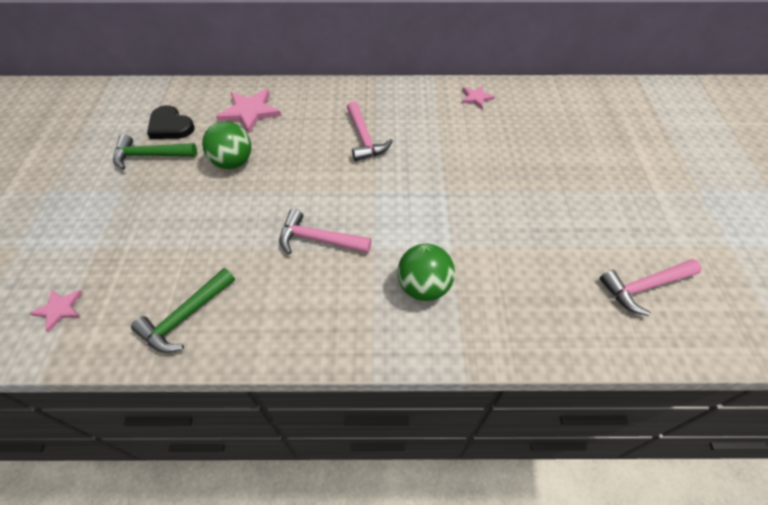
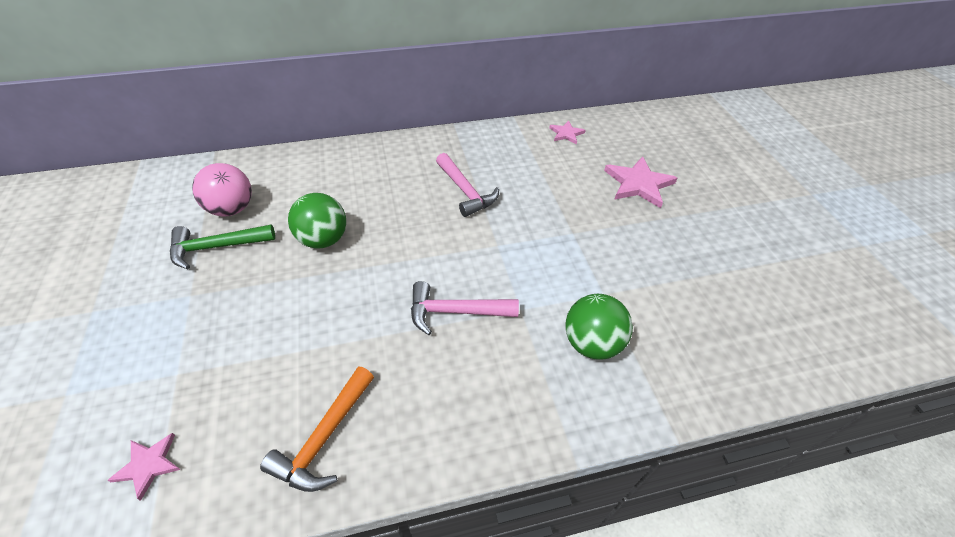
camera: 15 degrees left, 5 degrees down
green hammer [131,268,235,353] -> orange hammer [260,367,374,492]
black heart [147,105,195,139] -> pink ball [192,163,252,217]
pink star [216,89,281,133] -> pink star moved to [604,156,678,208]
pink hammer [600,259,702,316] -> none

